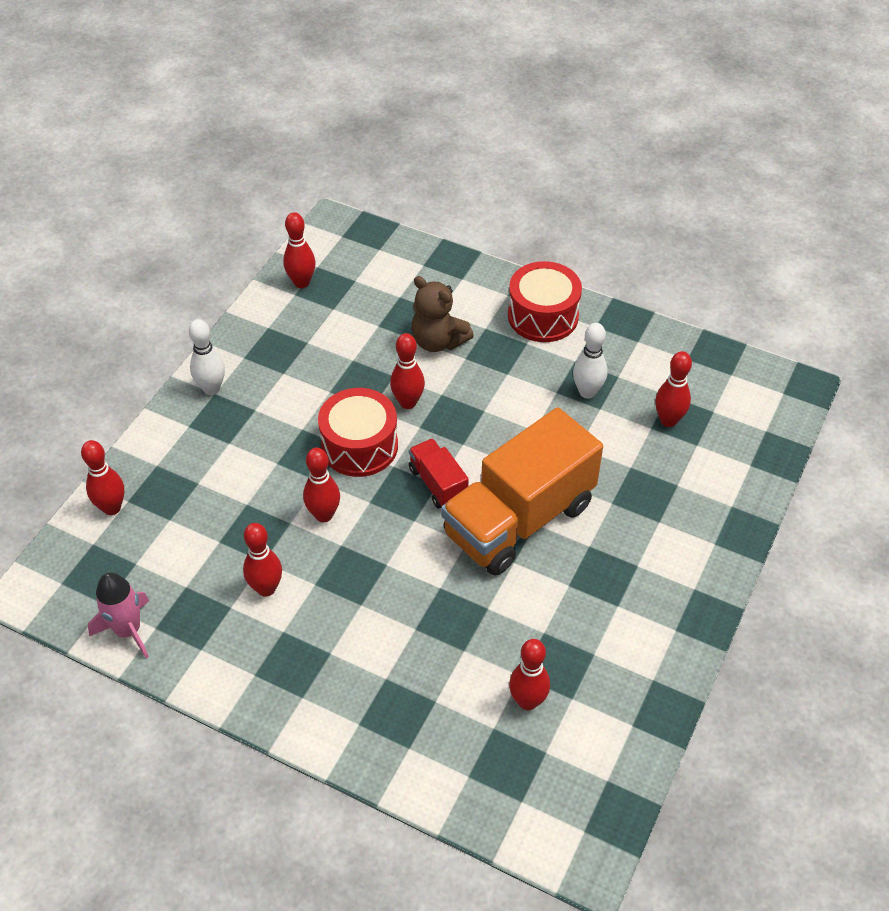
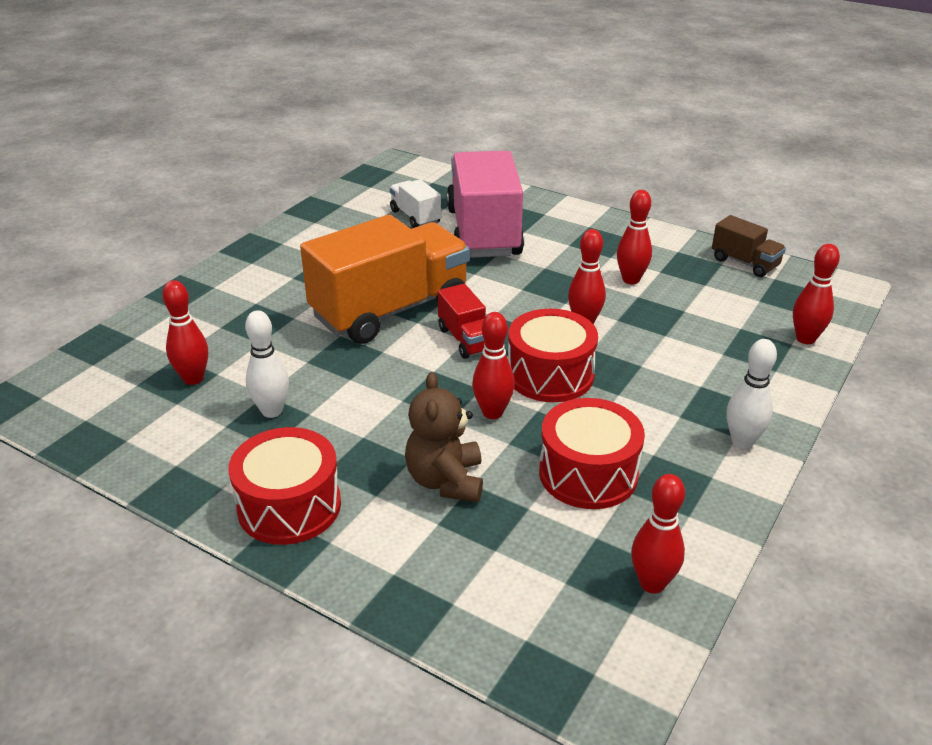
camera: 175 degrees left, 15 degrees down
pink rocket [88,572,149,658] -> brown truck [712,215,786,277]
brown teddy bear [411,276,474,352] -> brown teddy bear turned 135 degrees counterclockwise [405,372,483,502]
red bowling pin [509,639,550,710] -> white truck [390,179,441,228]
none -> pink truck [446,151,524,258]
none -> red drum [539,398,645,509]

